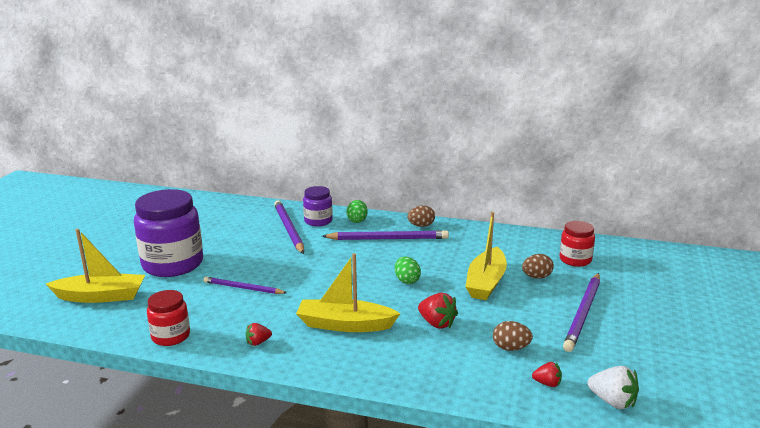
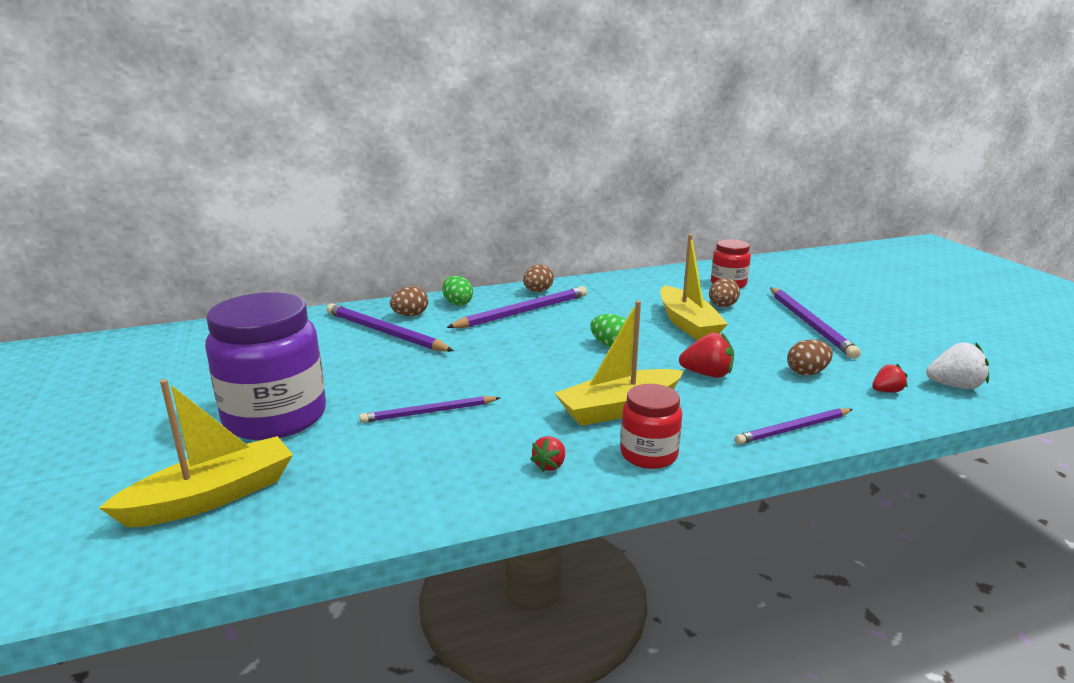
camera: 35 degrees left, 0 degrees up
red jar [147,290,190,346] -> red jar moved to [620,384,682,469]
purple jar [303,186,333,226] -> brown egg [390,286,428,316]
none -> purple pencil [735,408,853,444]

